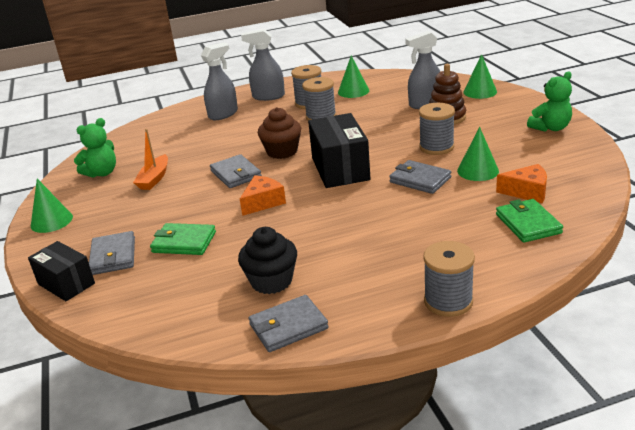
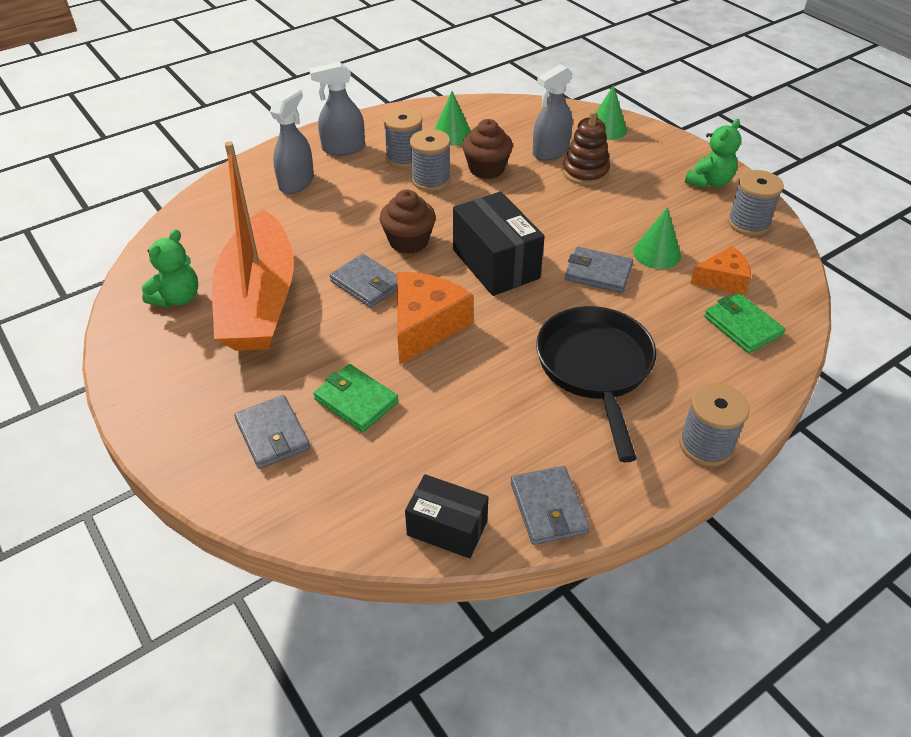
camera: 20 degrees left, 15 degrees up
black box [28,241,95,301] -> black box moved to [405,474,488,558]
green cone [31,179,73,233] -> none
orange boat [133,129,168,190] -> orange boat [212,141,294,351], size x2.44
green wallet [150,223,216,255] -> green wallet turned 45 degrees clockwise [313,364,399,432]
black cupcake [238,227,297,294] -> none
orange cheese [240,175,286,216] -> orange cheese [397,272,473,365], size x1.61
grey wallet [249,295,329,352] -> grey wallet turned 60 degrees counterclockwise [511,466,590,545]
grey spool [419,103,455,155] -> grey spool moved to [728,170,784,236]
none -> brown cupcake [462,119,513,179]
none -> black pan [536,306,656,462]

